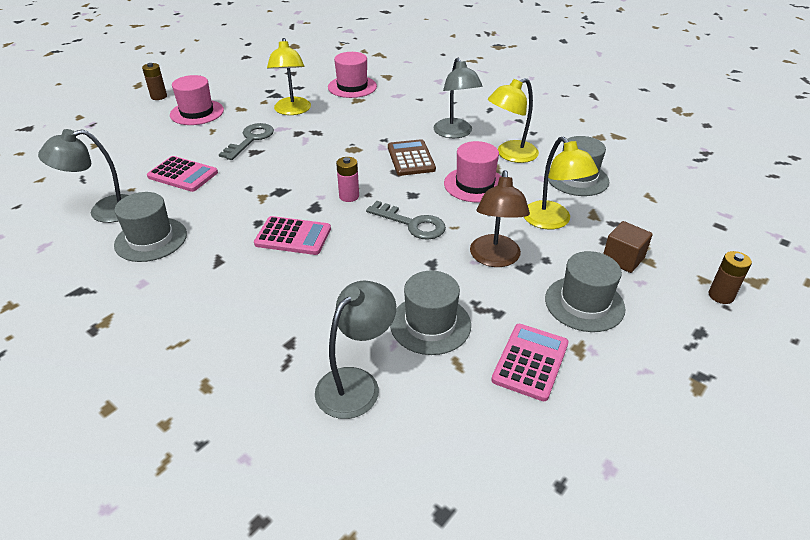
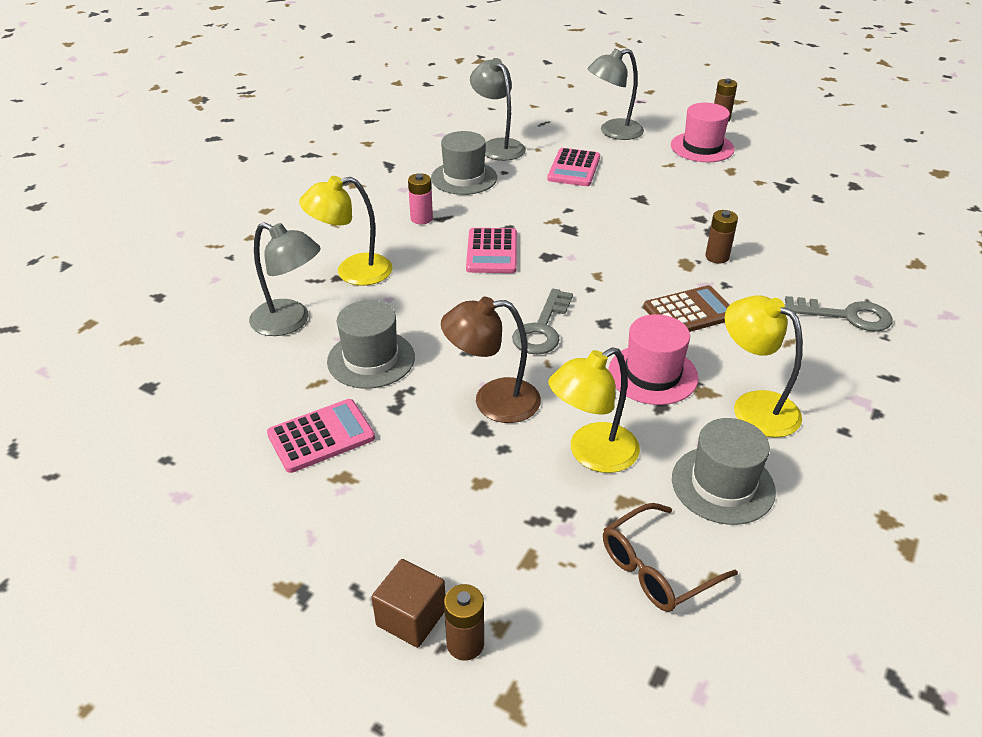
camera: 80 degrees right, 0 degrees up
grey key [219,123,274,160] -> grey key moved to [785,296,892,332]
yellow lamp [267,38,311,115] -> yellow lamp moved to [299,176,393,286]
pink hat [328,52,377,98] -> none
pink battery [336,157,359,202] -> pink battery moved to [408,173,433,224]
grey lamp [434,58,483,138] -> grey lamp moved to [587,49,644,140]
pink calculator [491,324,569,401] -> pink calculator turned 45 degrees counterclockwise [267,399,375,473]
grey hat [545,251,626,332] -> none
brown cube [603,221,653,273] -> brown cube moved to [372,559,445,648]
none -> brown glasses [603,503,738,612]
none -> brown battery [705,210,738,263]

